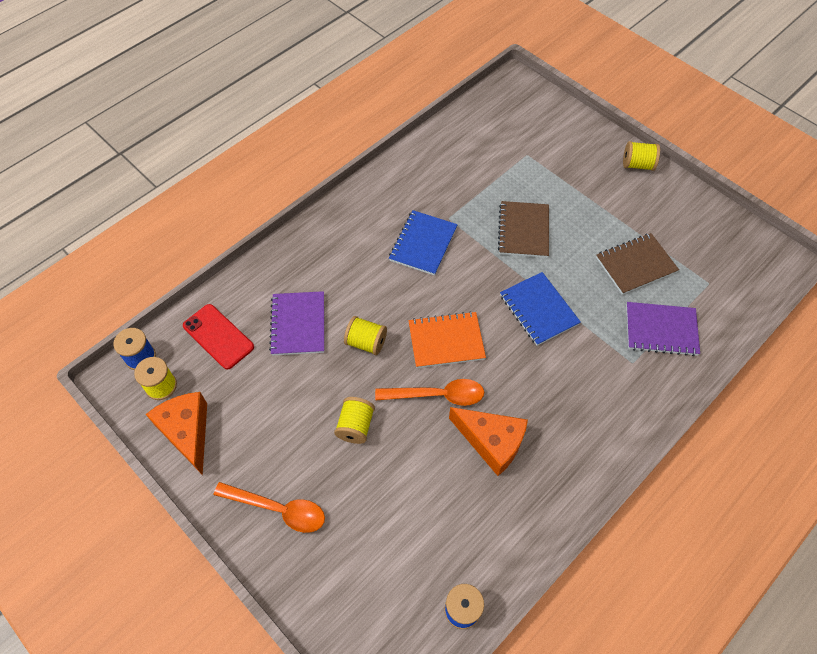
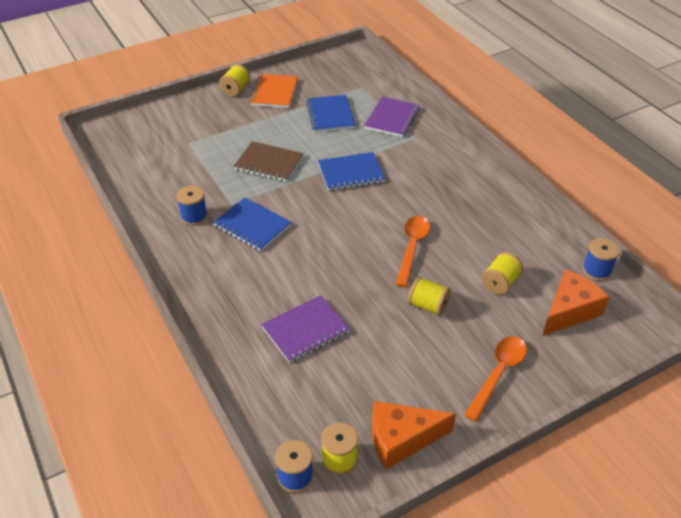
camera: 75 degrees left, 15 degrees down
red phone [183,304,254,370] -> none
purple notebook [269,291,324,356] -> purple notebook turned 45 degrees counterclockwise [261,295,350,363]
yellow spool [344,316,387,355] -> yellow spool moved to [482,252,523,295]
orange notebook [409,311,486,368] -> orange notebook moved to [250,74,298,108]
orange cheese [449,407,528,476] -> orange cheese moved to [542,269,610,336]
brown notebook [596,233,679,295] -> blue notebook [306,95,355,132]
none -> blue spool [176,185,208,226]

